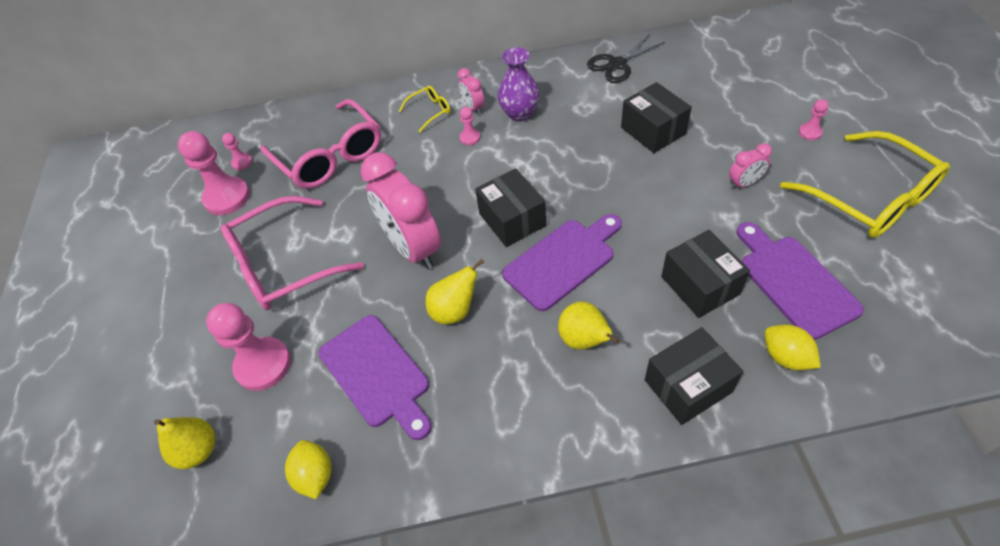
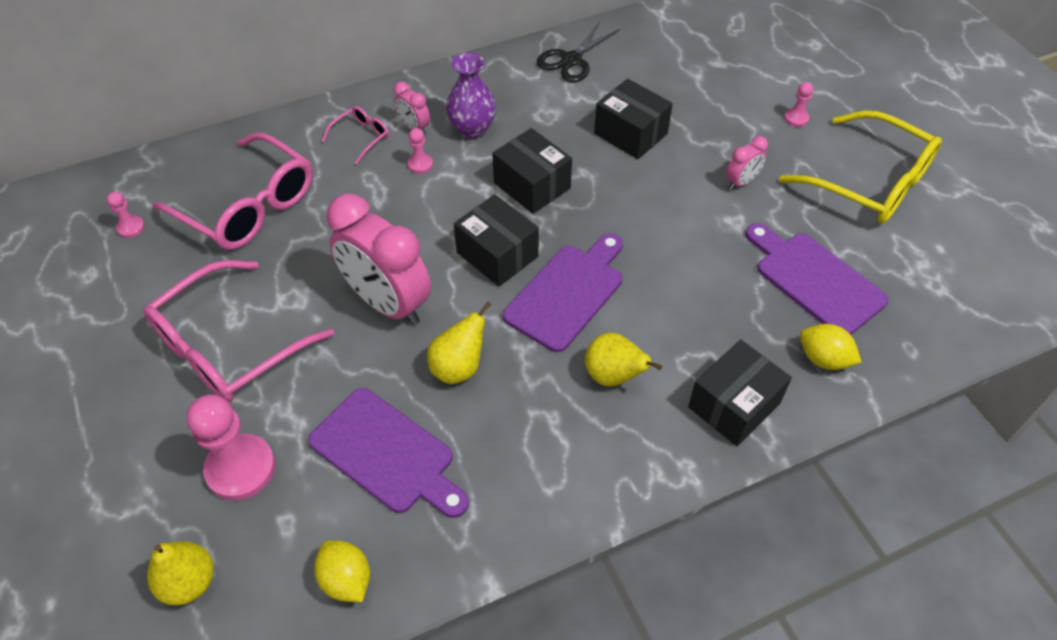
camera: 20 degrees left, 0 degrees up
pink pawn [178,131,250,215] -> none
yellow glasses [399,86,451,132] -> pink glasses [322,106,389,164]
black box [661,230,750,318] -> black box moved to [492,128,572,214]

